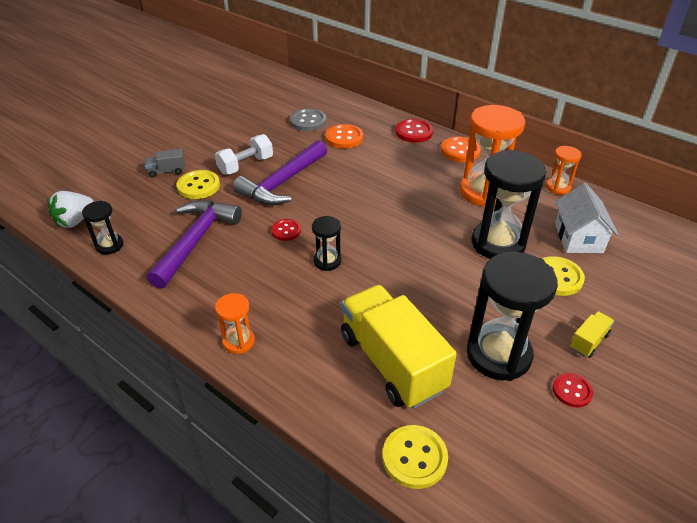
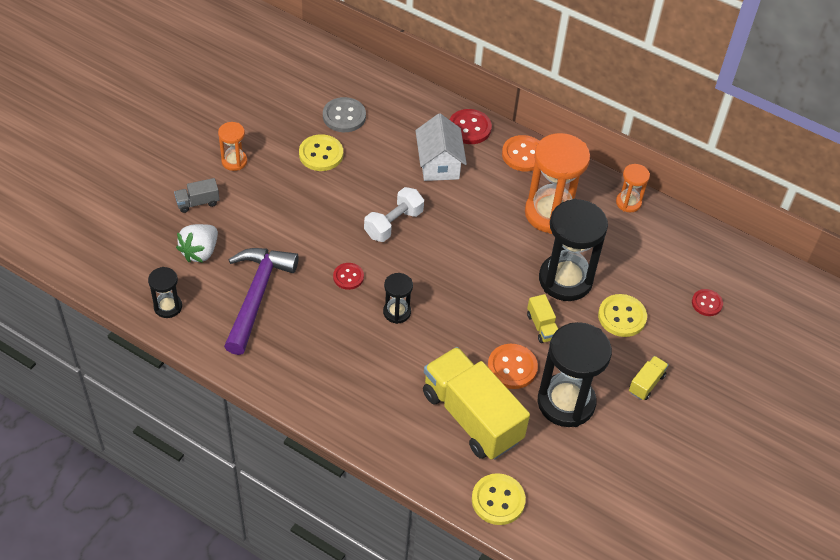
camera: 10 degrees left, 10 degrees up
white strawberry [47,191,94,228] -> white strawberry moved to [176,224,218,263]
yellow button [177,170,220,199] -> yellow button moved to [299,134,343,171]
white dumbbell [215,134,273,175] -> white dumbbell moved to [364,187,424,242]
orange hourglass [215,293,255,354] -> orange hourglass moved to [218,122,247,171]
purple hammer [233,140,327,205] -> none
orange button [325,124,363,149] -> orange button moved to [488,344,538,389]
red button [552,373,593,408] -> red button moved to [692,289,723,316]
white house [555,183,618,253] -> white house moved to [415,113,467,181]
none -> yellow truck [527,294,558,343]

